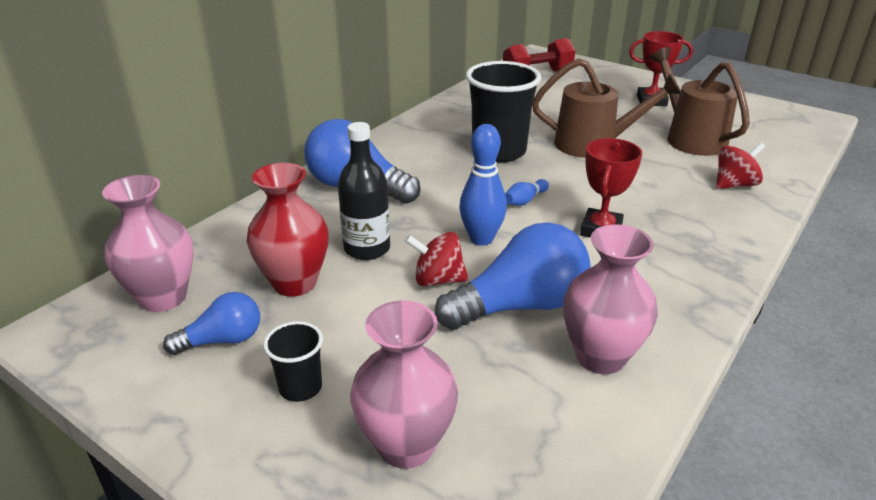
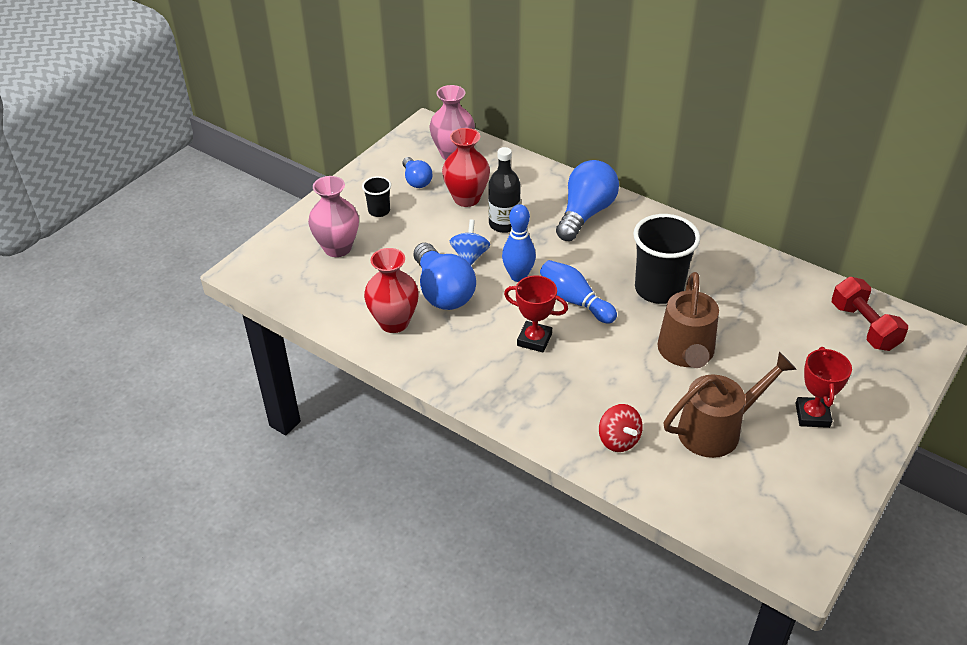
camera: 90 degrees right, 10 degrees up
red spinning top [405,232,469,287] -> blue spinning top [450,219,490,265]
blue bowling pin [505,179,549,206] -> blue bowling pin [540,260,617,323], size x1.83
pink vase [563,224,658,374] -> red vase [364,248,419,333]

